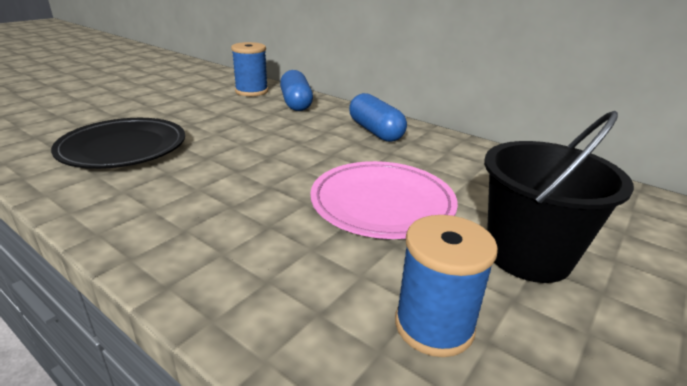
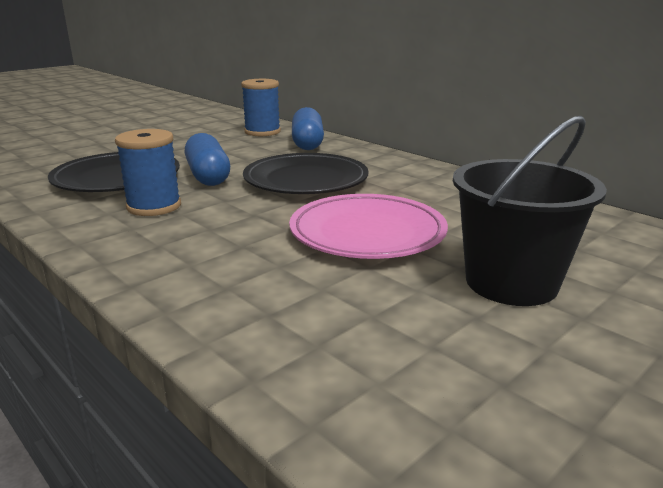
camera: 10 degrees right, 5 degrees down
blue capsule [349,93,407,142] -> blue capsule moved to [185,133,230,186]
blue spool [395,215,498,357] -> blue spool moved to [115,129,181,216]
none -> black plate [243,153,368,194]

